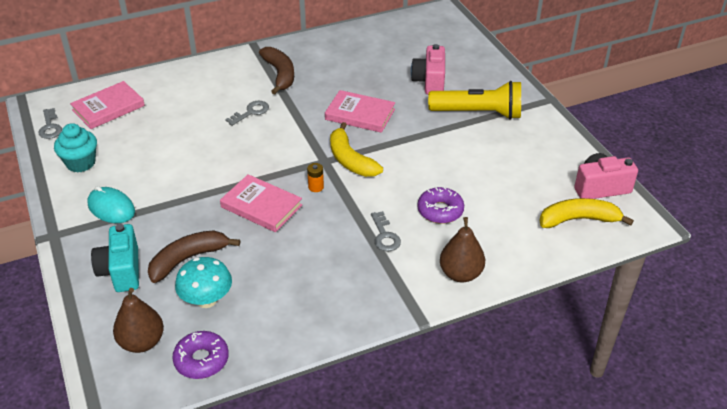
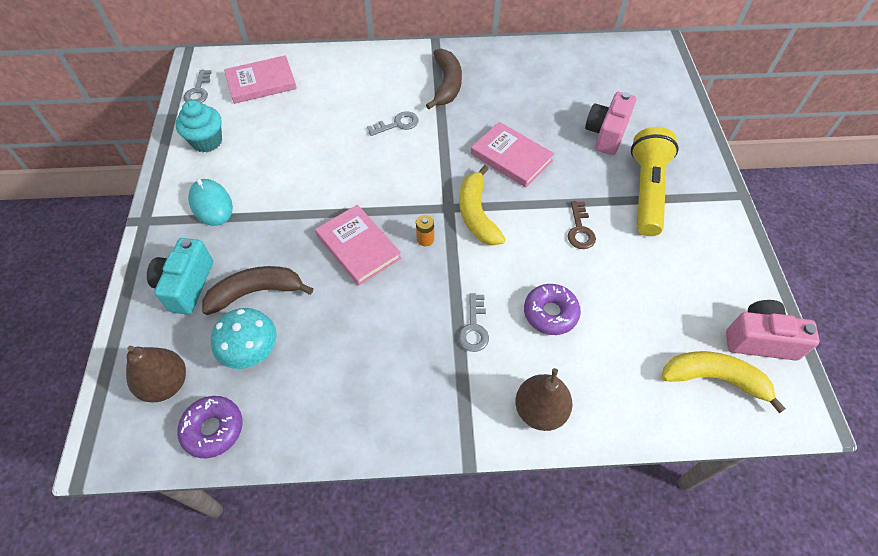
camera: 20 degrees right, 15 degrees up
yellow flashlight [428,81,521,120] -> yellow flashlight turned 105 degrees counterclockwise [631,127,679,236]
none -> brown key [568,201,596,249]

